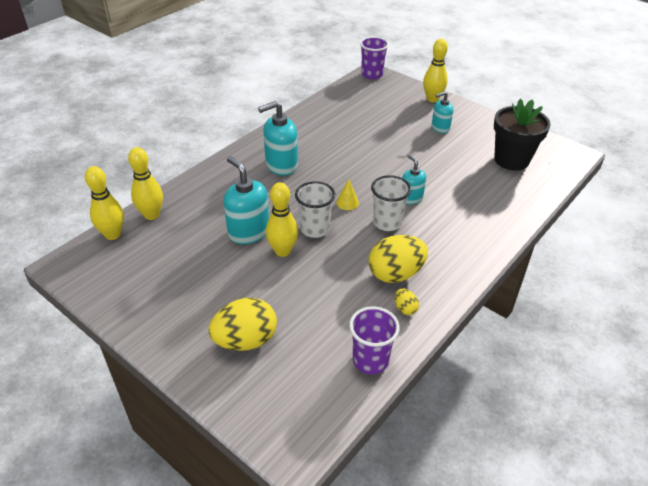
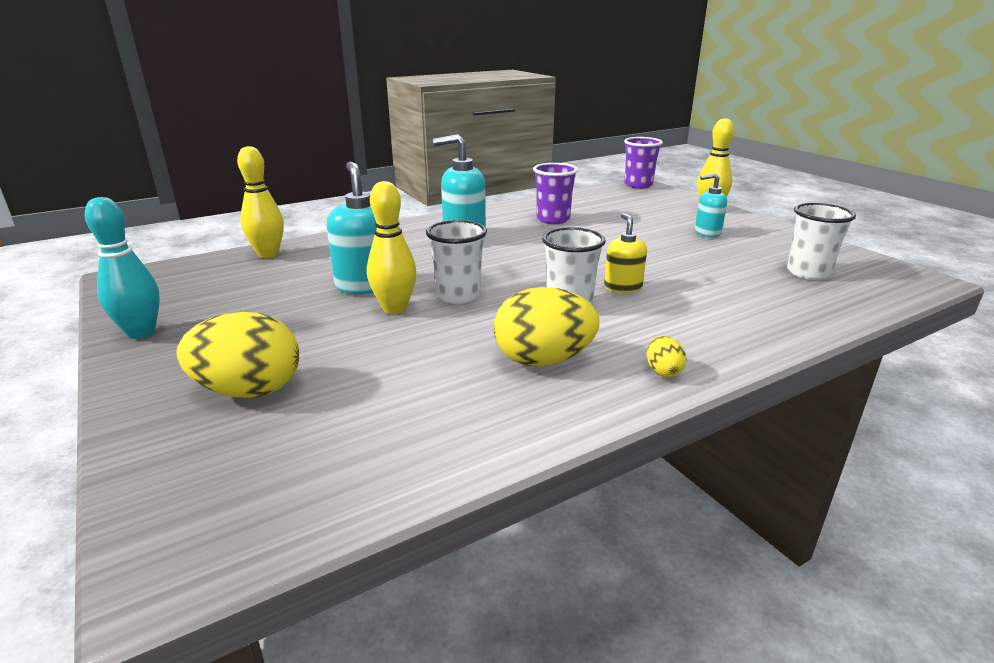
camera: 20 degrees right, 15 degrees down
yellow bowling pin [85,166,124,240] -> none
yellow cone [336,179,359,210] -> none
purple cup [349,306,400,374] -> purple cup moved to [533,163,578,224]
yellow egg [395,288,419,315] -> yellow egg moved to [647,336,687,378]
turquoise soap dispenser [402,154,426,205] -> yellow soap dispenser [604,213,647,293]
black flower pot [494,99,551,171] -> white cup [787,203,856,280]
none -> turquoise bowling pin [85,197,160,339]

